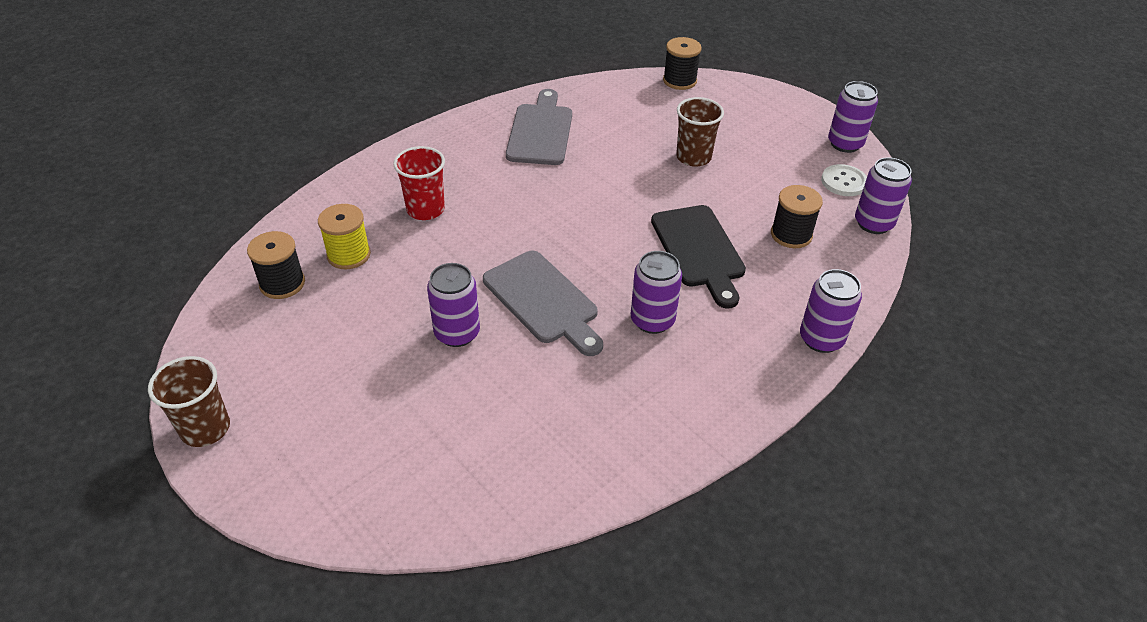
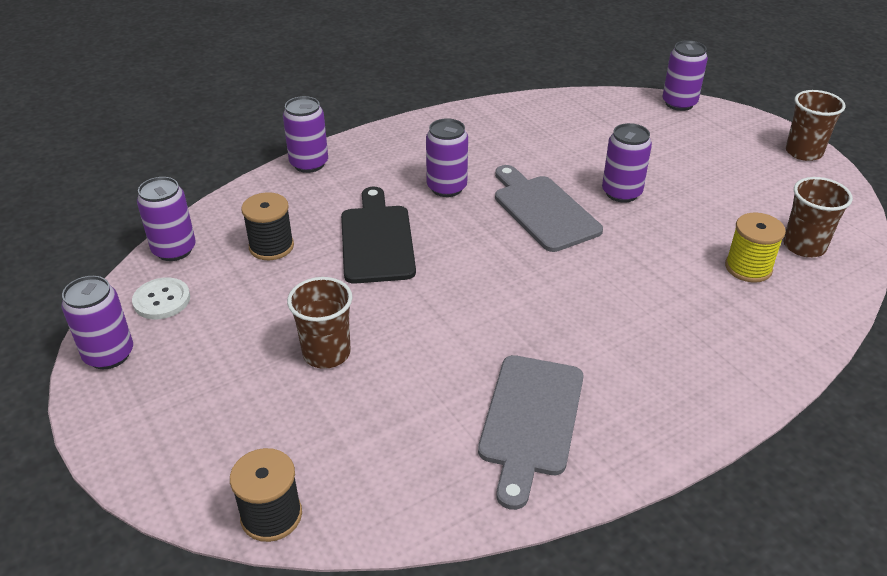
camera: 170 degrees left, 5 degrees down
black spool [247,231,305,299] -> brown cup [783,177,853,257]
red cup [393,146,445,220] -> none
none -> purple can [662,40,708,111]

